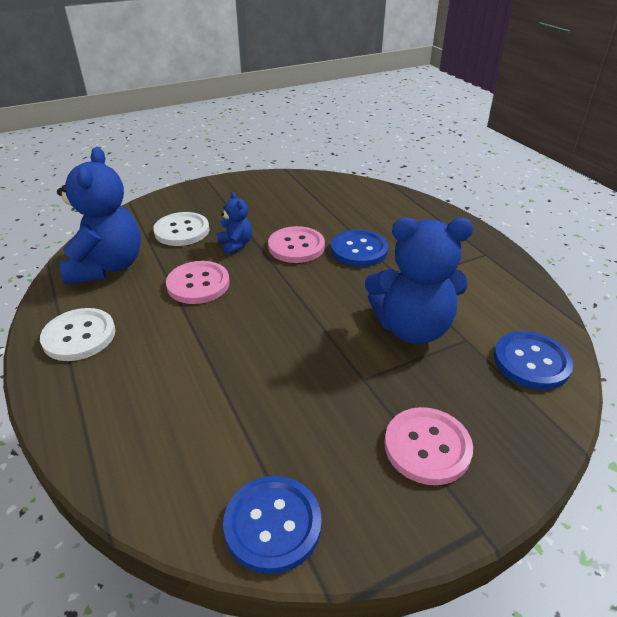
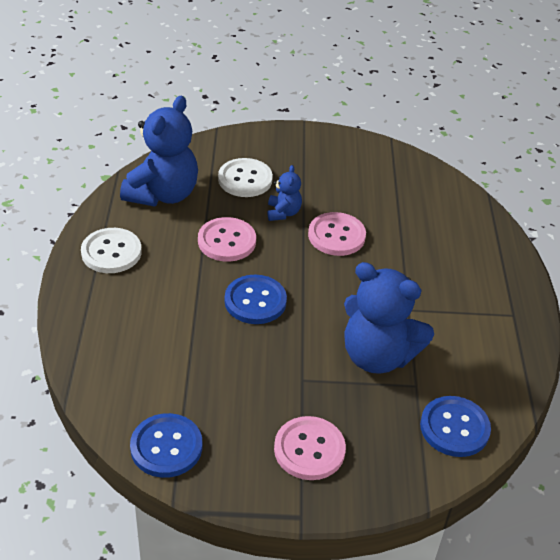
camera: 25 degrees right, 5 degrees up
blue button [331,230,388,267] -> blue button moved to [225,275,287,324]

